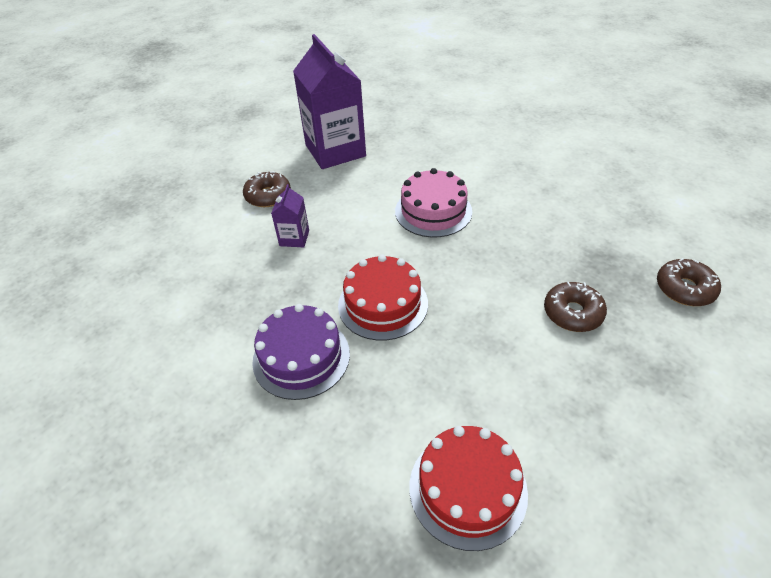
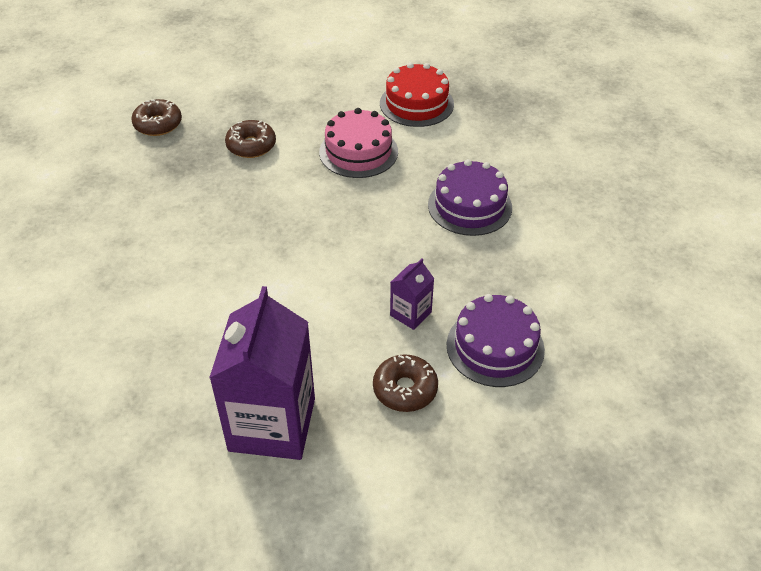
camera: 150 degrees left, 0 degrees up
red cake [338,254,428,341] -> none
pink cake [395,168,472,237] -> pink cake moved to [319,108,398,178]
none -> purple cake [447,294,545,387]

